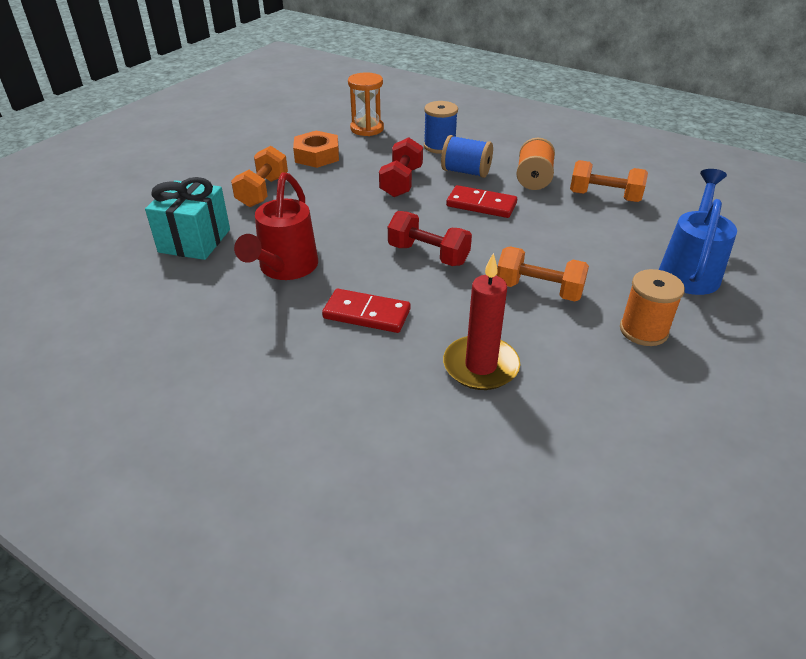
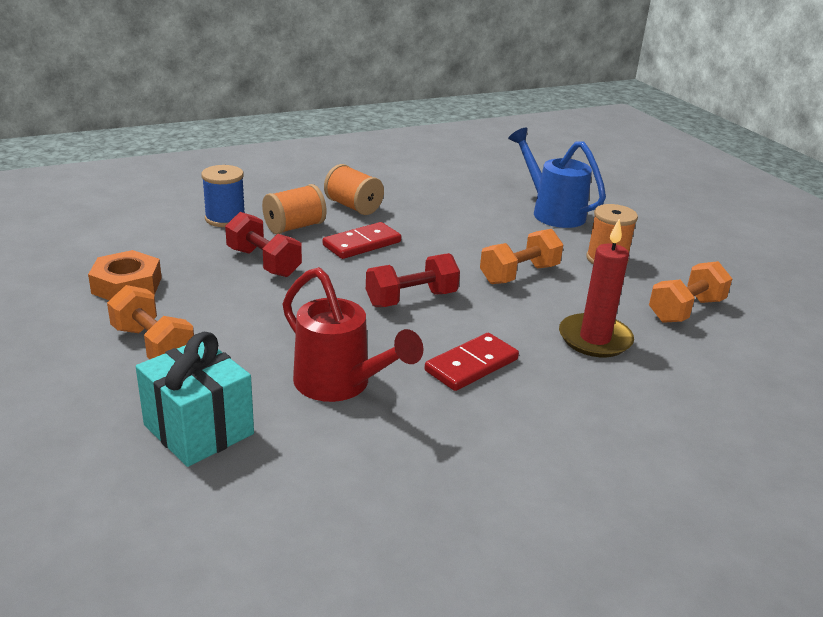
camera: 60 degrees left, 10 degrees down
orange hourglass [348,72,384,136] -> none
blue spool [441,135,493,178] -> orange spool [262,184,326,234]
orange dumbbell [570,160,648,202] -> orange dumbbell moved to [649,261,732,323]

